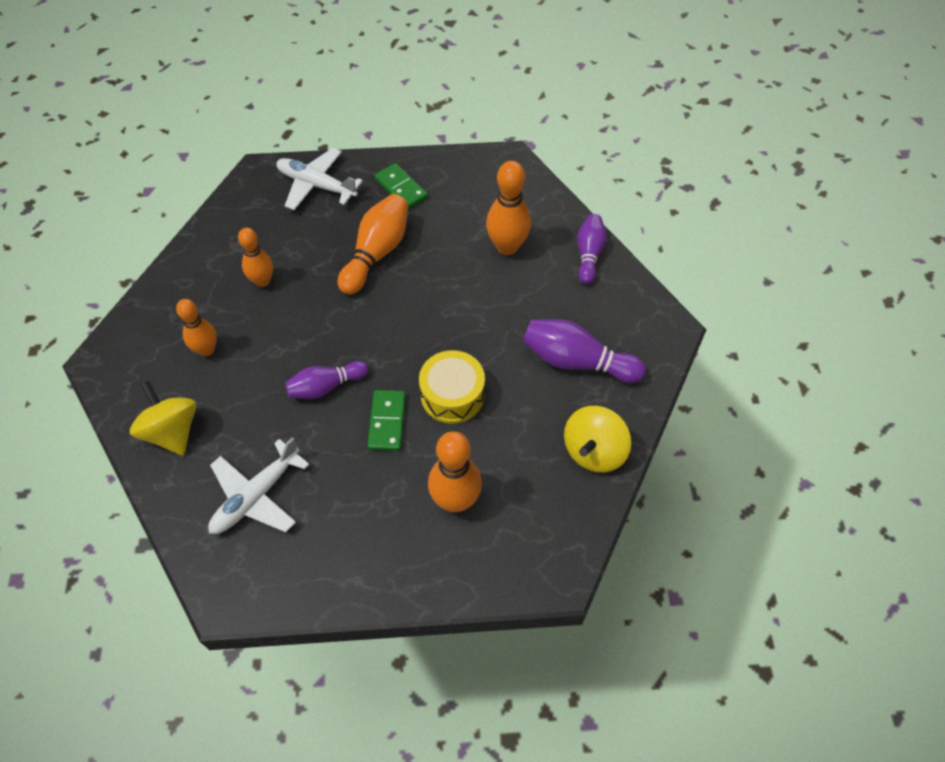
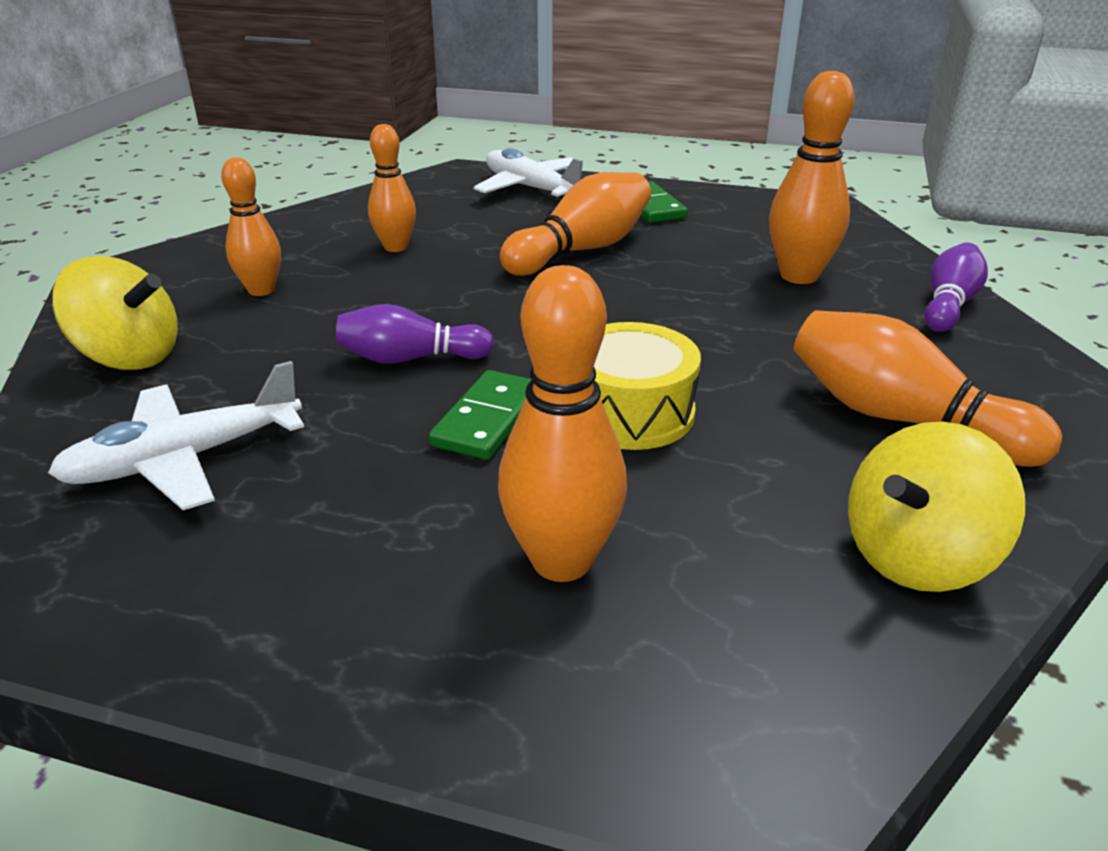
camera: 20 degrees right, 25 degrees down
yellow spinning top [130,381,196,456] -> yellow spinning top turned 120 degrees clockwise [52,256,178,370]
purple bowling pin [523,319,646,383] -> orange bowling pin [794,310,1062,467]

